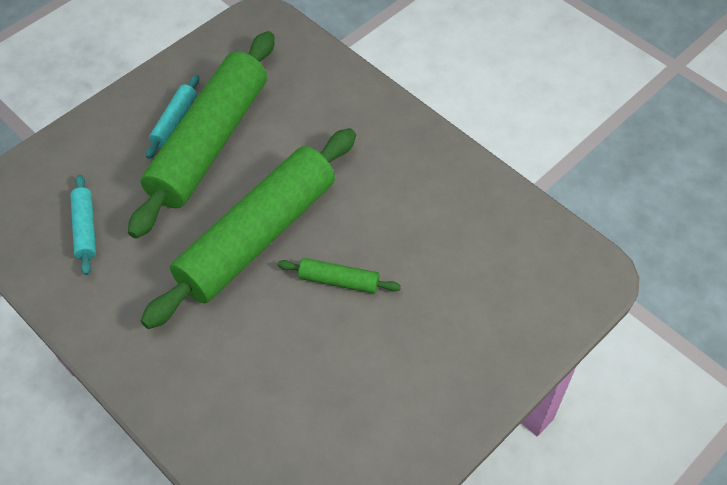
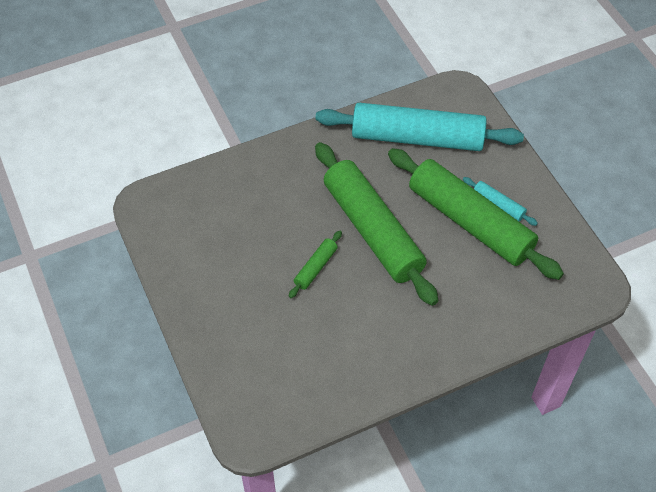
camera: 110 degrees right, 0 degrees up
turquoise rolling pin [70,174,96,275] -> turquoise rolling pin [315,103,524,151], size x2.44

